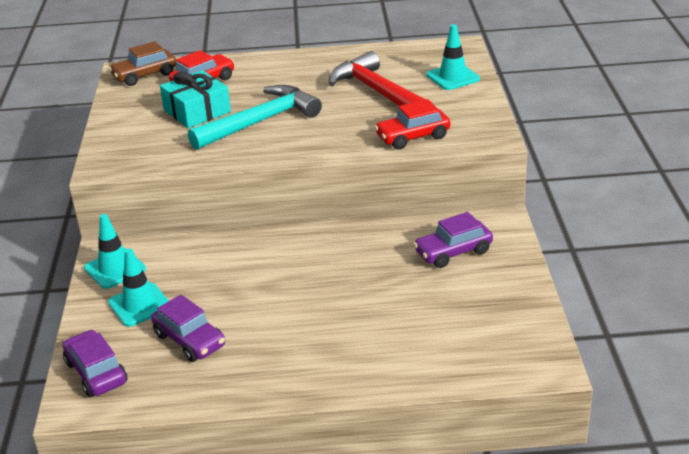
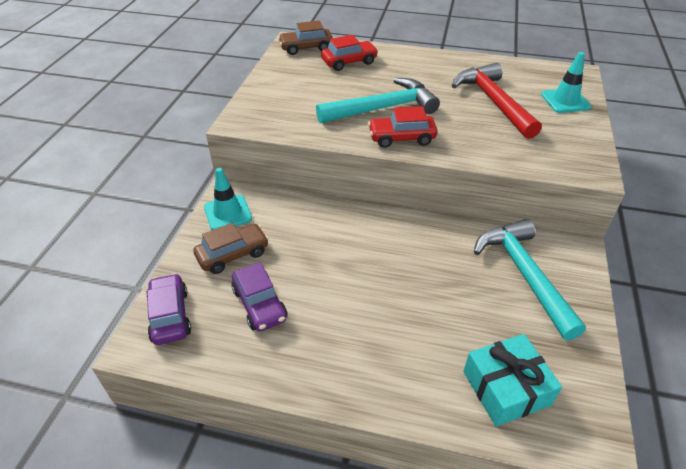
camera: 15 degrees right, 10 degrees up
turquoise traffic cone [108,248,169,327] -> brown car [193,223,269,274]
turquoise gift [160,70,231,128] -> turquoise gift moved to [463,334,562,426]
red car [374,99,450,149] -> red car moved to [368,106,437,148]
purple car [413,212,493,268] -> turquoise hammer [474,219,586,340]

